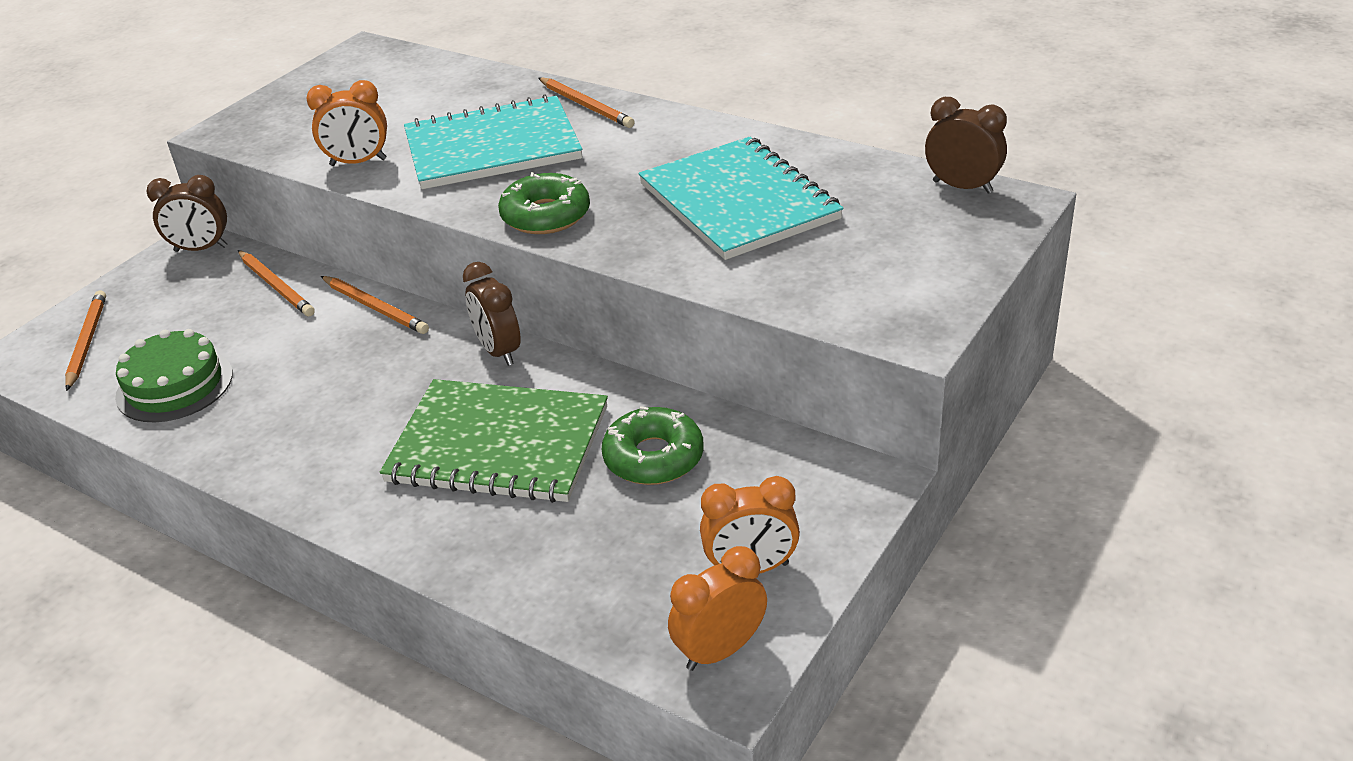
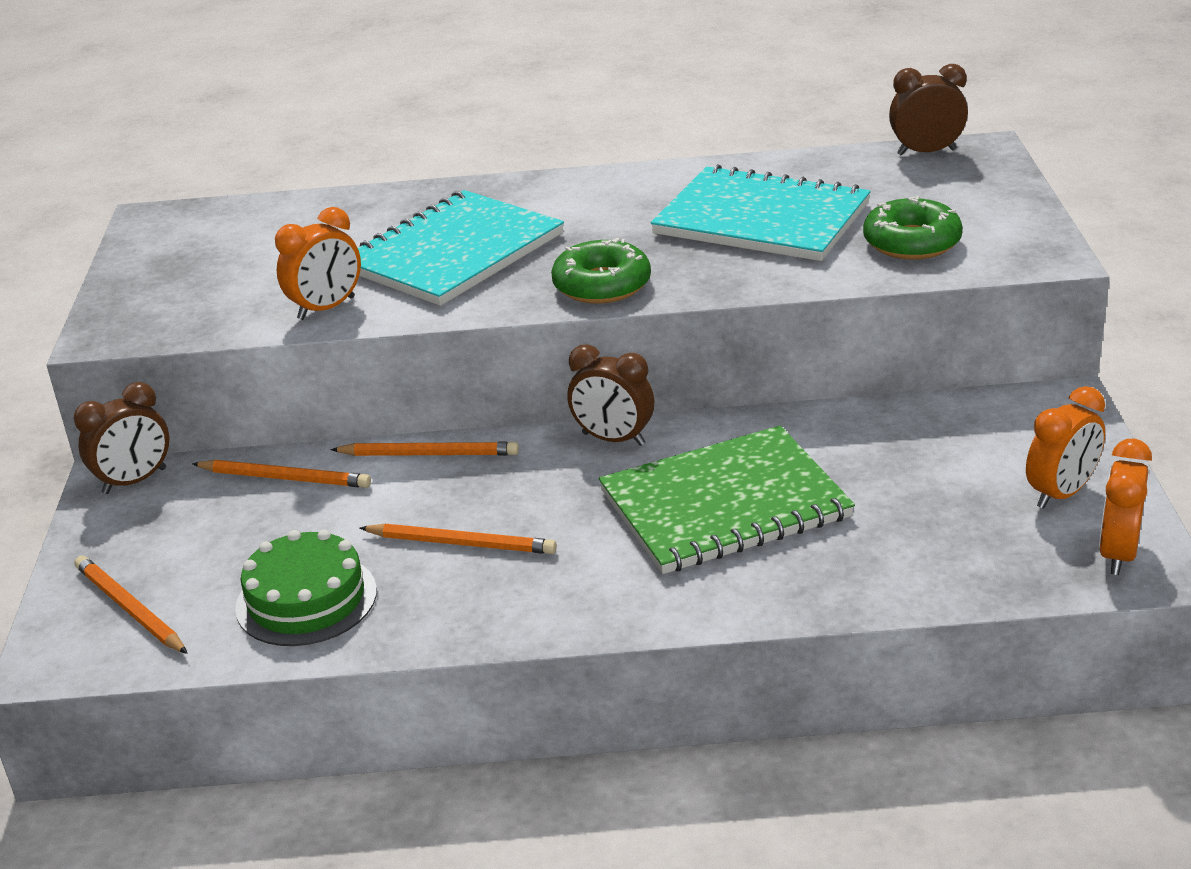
camera: 35 degrees left, 5 degrees down
orange pencil [539,77,635,128] -> orange pencil moved to [360,524,557,554]
green donut [602,406,704,485] -> green donut moved to [863,196,963,260]

